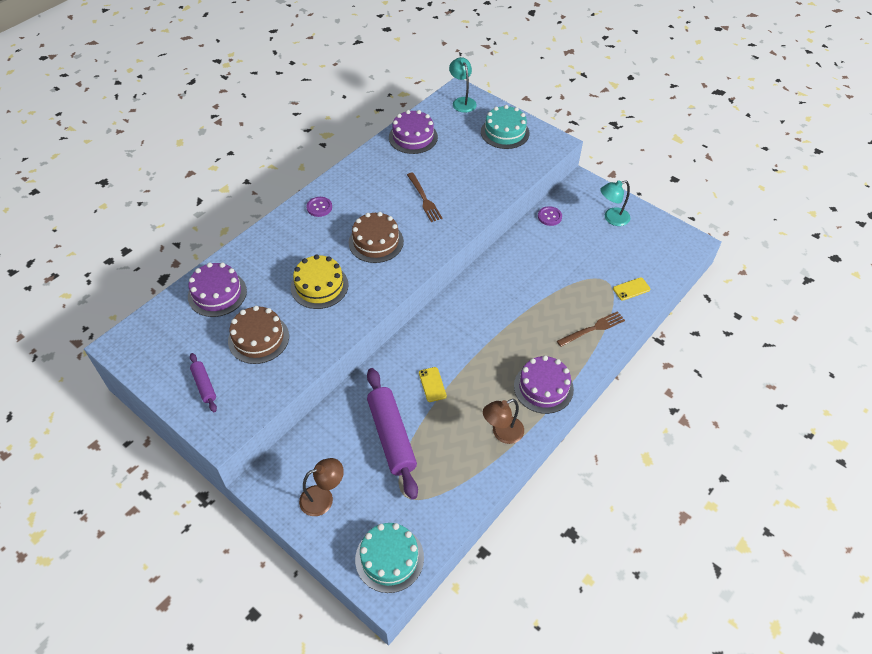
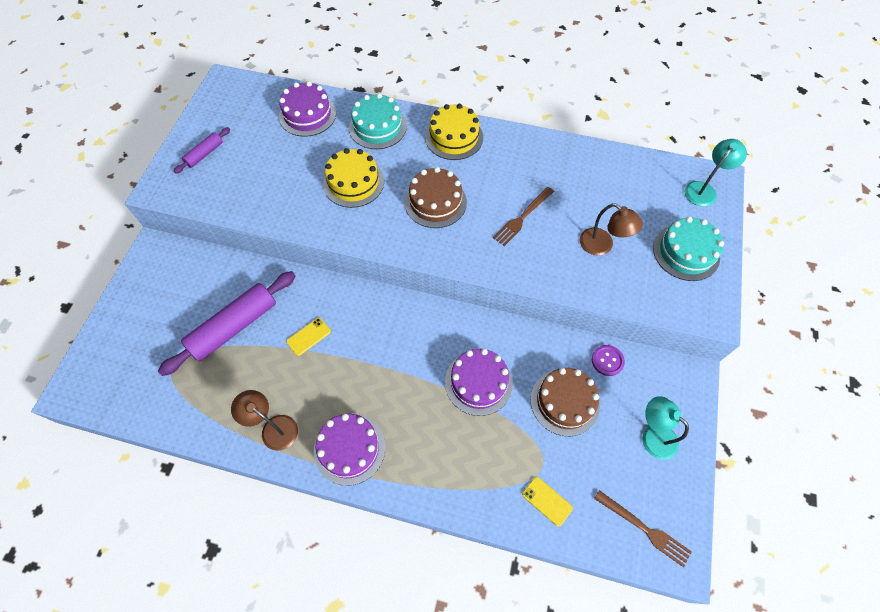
camera: 65 degrees right, 10 degrees up
brown cake [228,306,289,364] -> brown cake moved to [531,368,600,436]
brown lamp [299,458,344,516] -> brown lamp moved to [580,203,643,256]
purple button [307,197,332,217] -> yellow cake [425,104,483,160]
turquoise cake [355,523,424,593] -> turquoise cake moved to [349,93,407,149]
purple cake [389,110,438,154] -> purple cake moved to [445,349,513,416]
brown fork [557,311,625,347] -> brown fork moved to [594,490,692,567]

